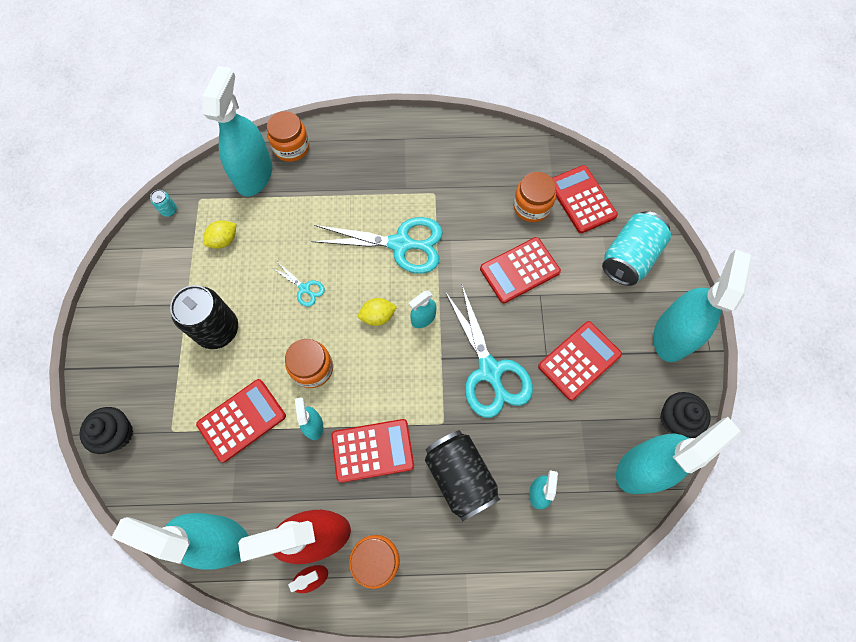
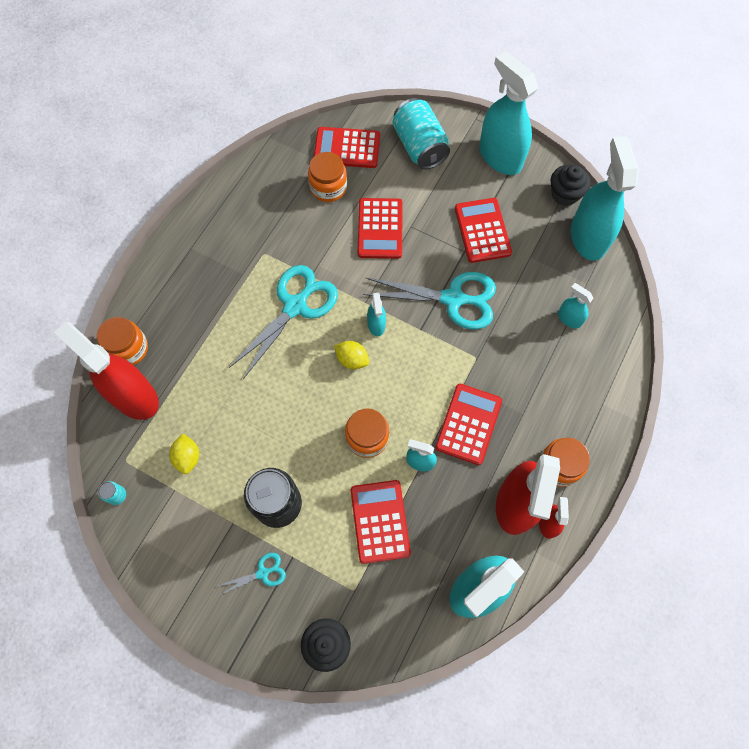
camera: 60 degrees left, 0 degrees up
turquoise spray bottle [202,66,272,197] -> red spray bottle [54,322,159,420]
turquoise scissors [271,263,325,307] -> turquoise scissors moved to [218,553,286,595]
yellow lemon [358,298,397,326] -> yellow lemon turned 75 degrees counterclockwise [334,341,369,369]
black can [425,430,500,522] -> none

